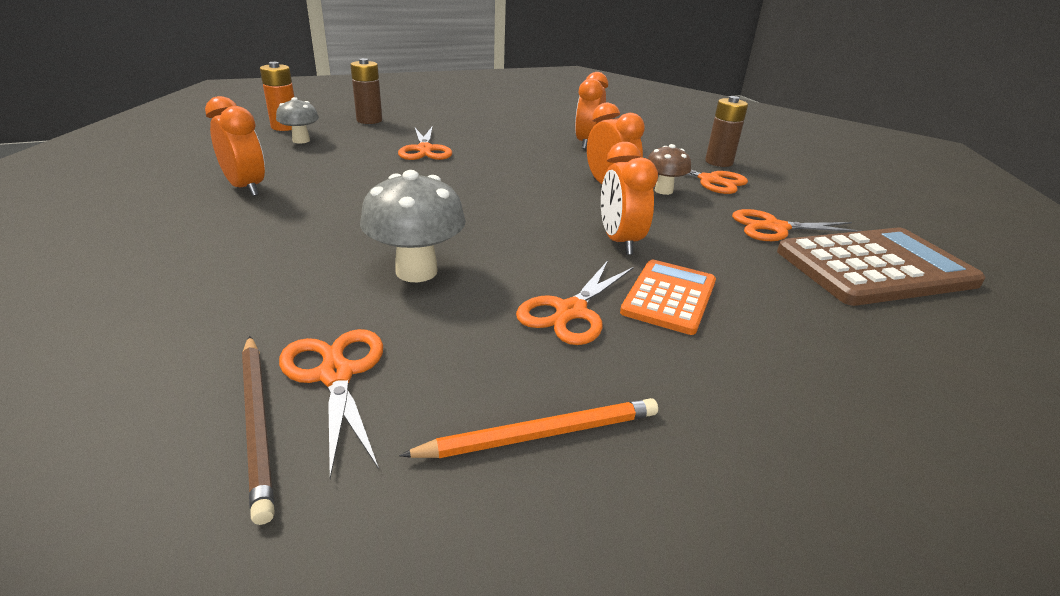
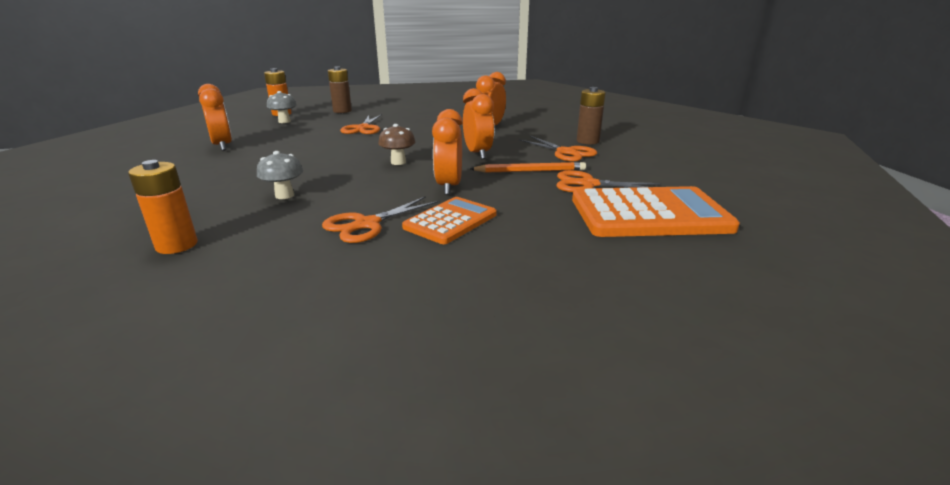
camera: 15 degrees right, 5 degrees down
brown pencil [242,336,275,525] -> none
orange scissors [279,329,383,479] -> orange battery [128,160,198,254]
grey mushroom [360,170,466,282] -> grey mushroom [257,151,303,199], size x0.61
orange pencil [399,398,658,458] -> orange pencil moved to [470,162,586,173]
brown mushroom [648,144,691,195] -> brown mushroom moved to [378,124,415,165]
brown calculator [777,228,986,306] -> orange calculator [572,186,740,237]

